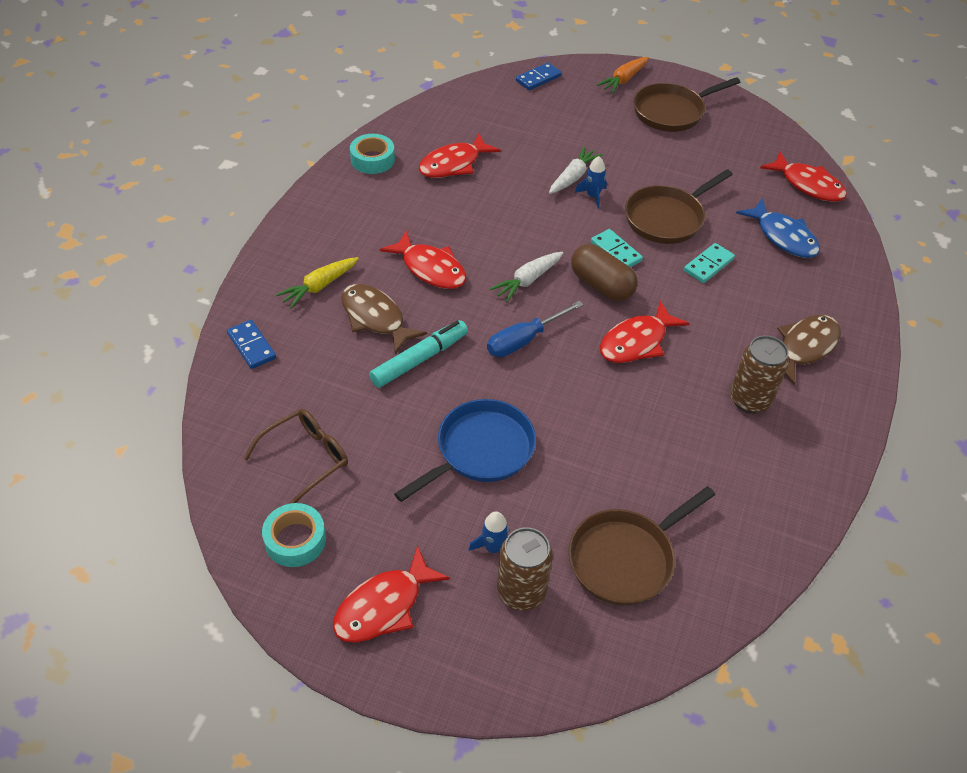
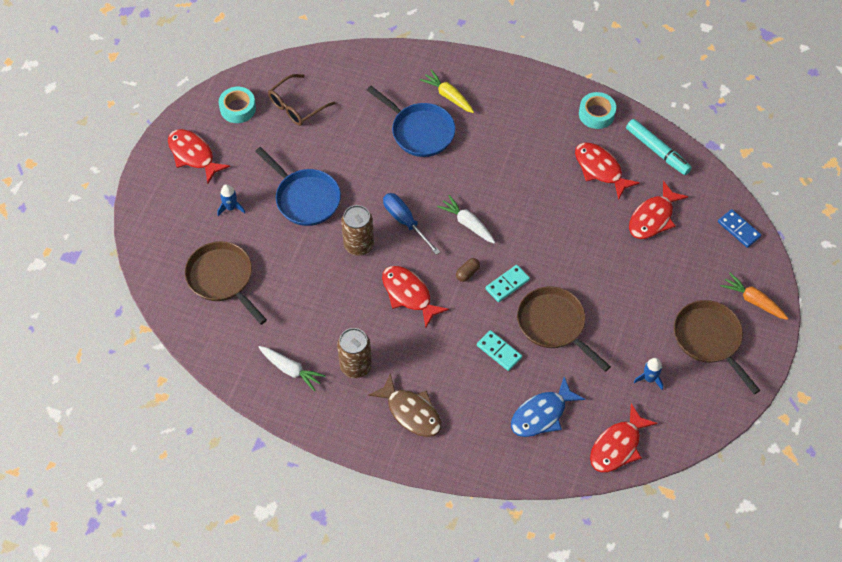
camera: 90 degrees right, 10 degrees up
blue domino [227,320,276,369] -> none
brown glasses [243,409,348,504] -> brown glasses turned 90 degrees clockwise [268,74,335,126]
brown fish [341,284,427,355] -> blue pan [367,86,455,157]
turquoise marker [369,320,468,388] -> turquoise marker moved to [626,119,692,175]
red fish [380,230,466,289] -> red fish moved to [629,181,688,239]
brown can [497,527,553,611] -> brown can moved to [341,205,374,255]
white carrot [549,146,603,194] -> white carrot moved to [258,346,326,391]
brown capsule [571,244,638,301] -> brown capsule [456,258,480,282], size x0.49
blue rocket [575,156,607,209] -> blue rocket moved to [634,358,663,390]

